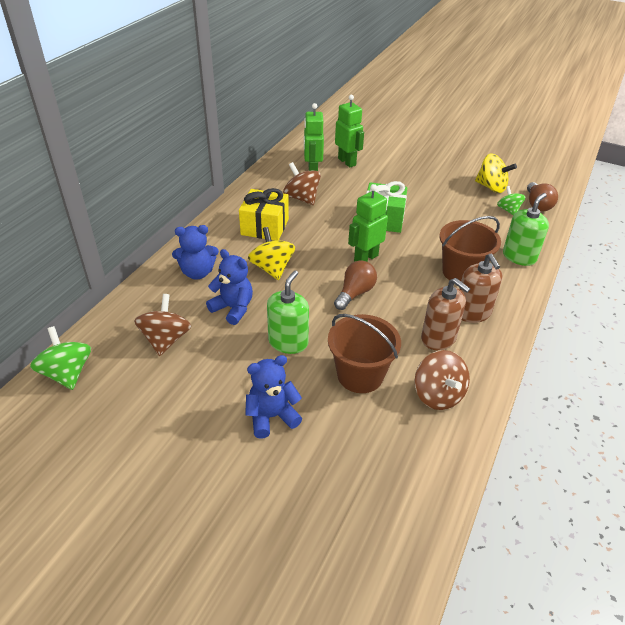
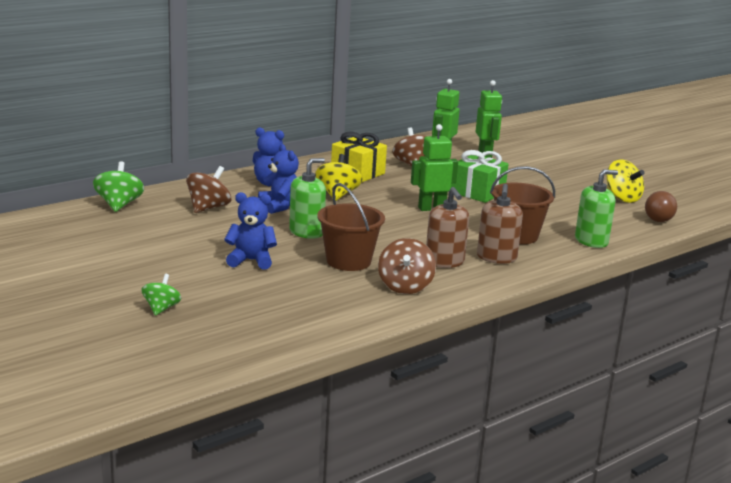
camera: 25 degrees right, 20 degrees down
brown light bulb [334,260,377,310] -> none
green spinning top [497,186,526,215] -> green spinning top moved to [141,274,181,316]

